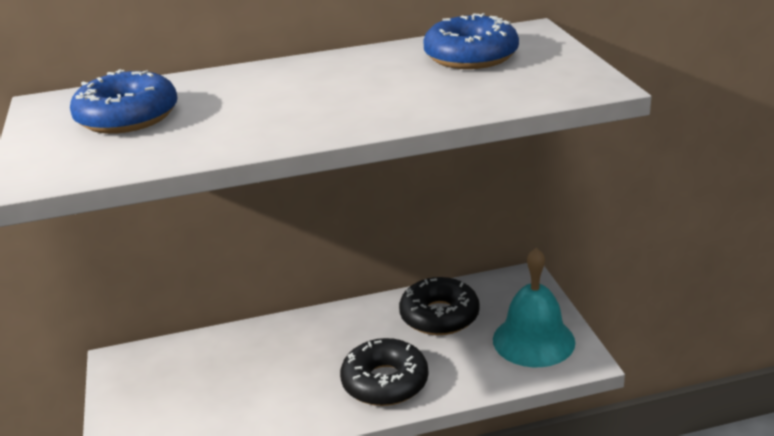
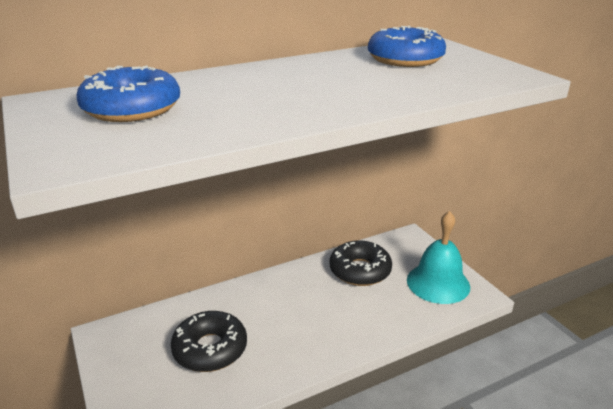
camera: 15 degrees left, 0 degrees up
black donut [340,338,428,406] -> black donut moved to [171,311,247,372]

